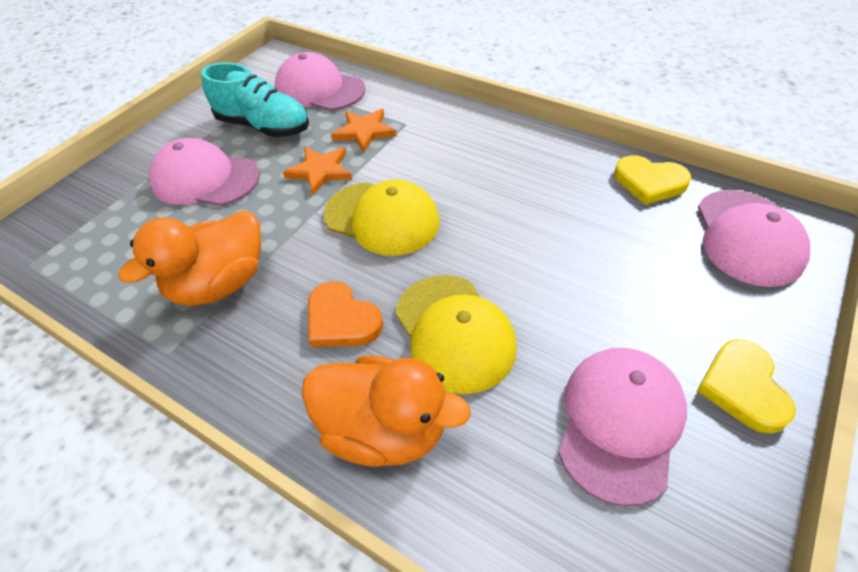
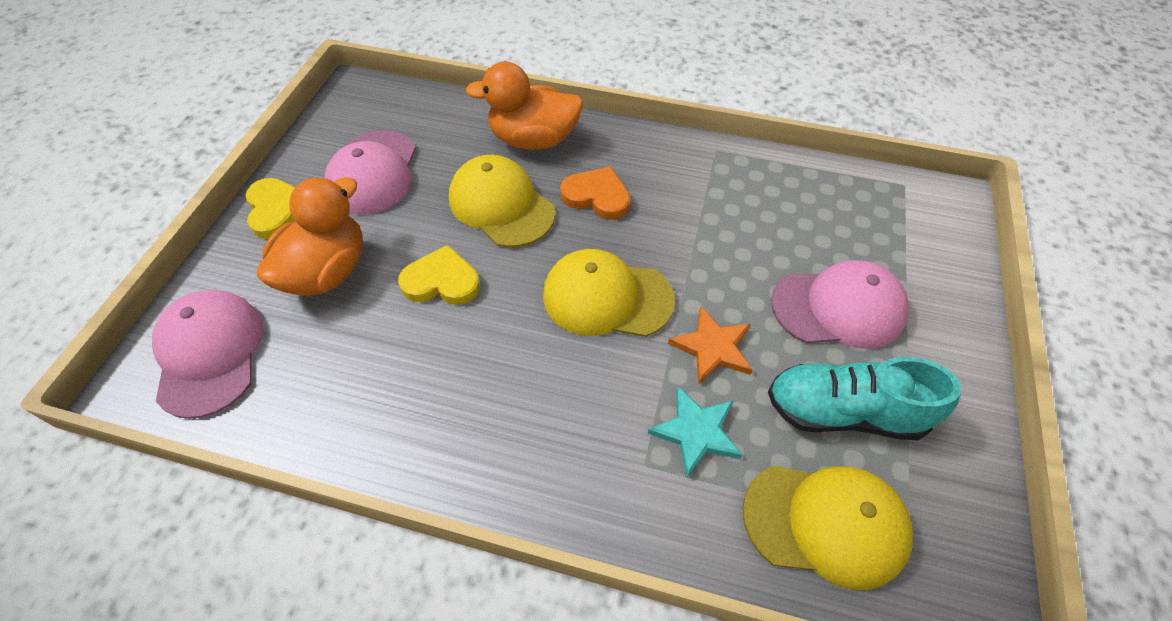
camera: 160 degrees right, 5 degrees up
orange duck [118,210,261,306] -> orange duck moved to [257,177,363,296]
pink cap [275,52,365,111] -> yellow cap [742,465,913,590]
orange star [331,109,396,153] -> turquoise star [648,387,743,477]
yellow heart [614,155,691,205] -> yellow heart moved to [398,245,480,305]

